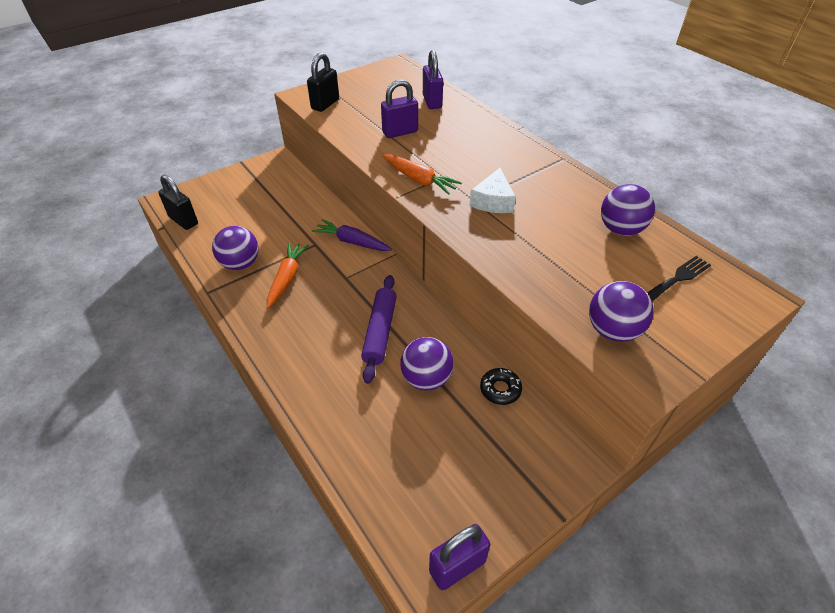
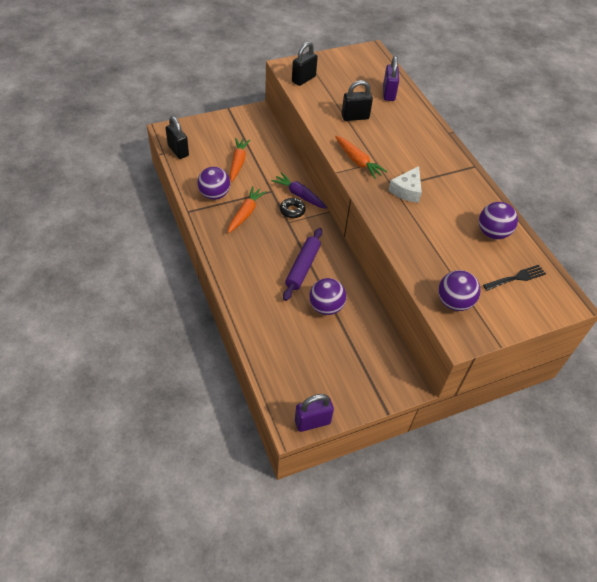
camera: 10 degrees right, 5 degrees up
purple padlock [381,80,418,138] -> black padlock [342,80,373,121]
black donut [480,368,522,405] -> black donut moved to [280,198,306,218]
none -> orange carrot [230,138,250,182]

